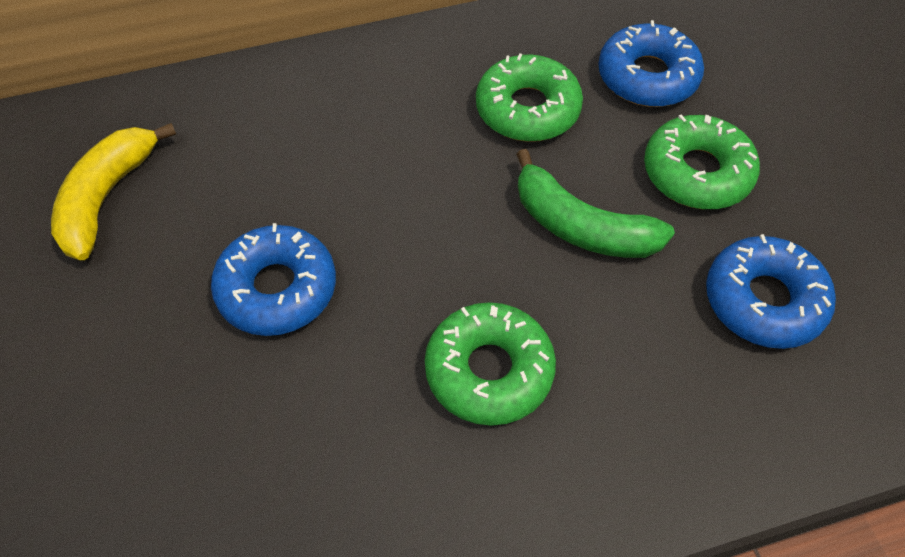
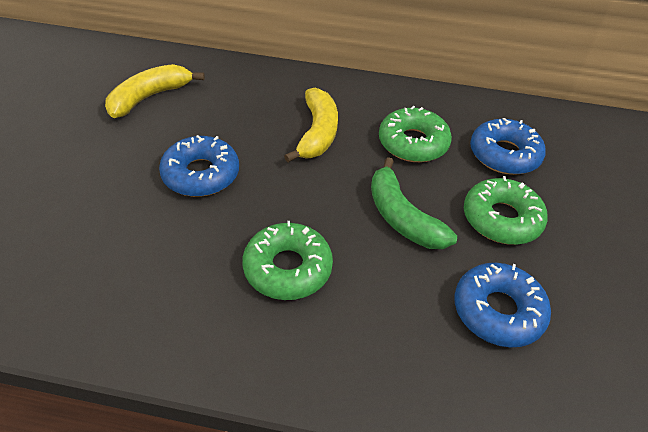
camera: 25 degrees right, 10 degrees down
none -> yellow banana [284,88,338,162]

